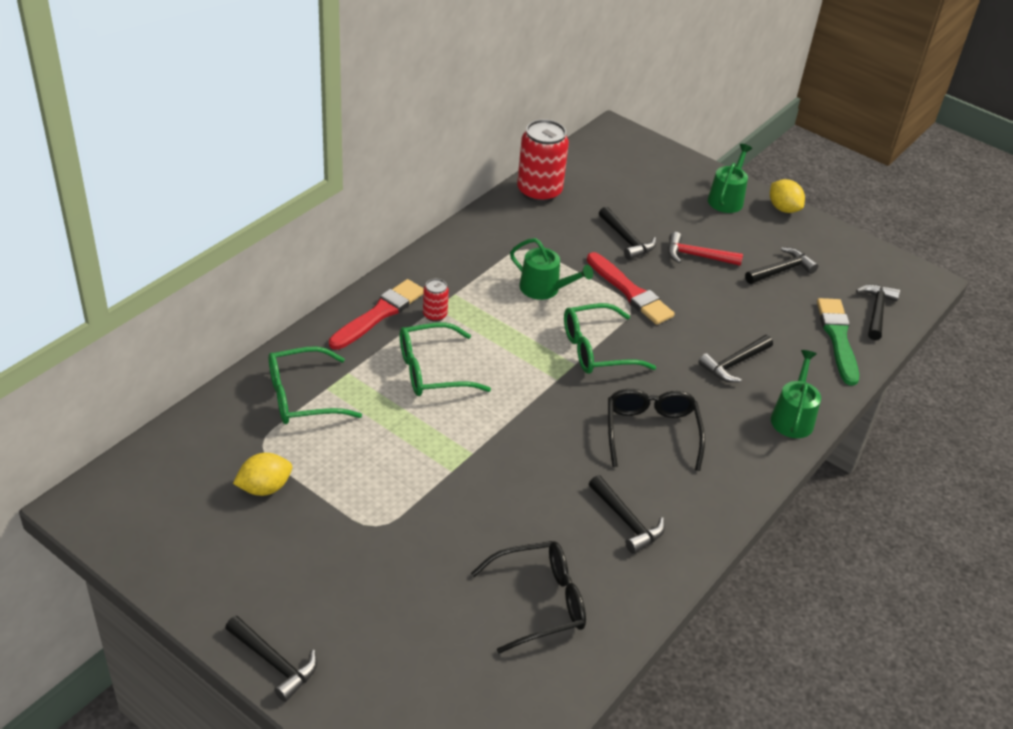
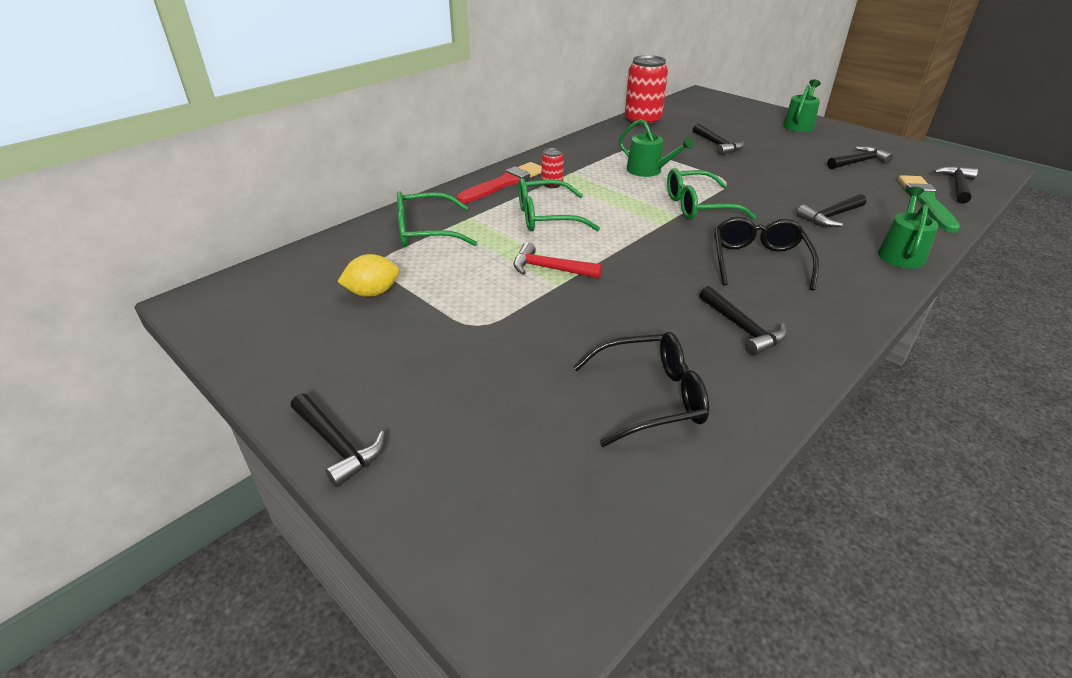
camera: 10 degrees right, 5 degrees down
red brush [587,252,675,325] -> none
red hammer [668,232,743,266] -> red hammer moved to [514,242,602,279]
yellow lemon [770,179,805,213] -> none

